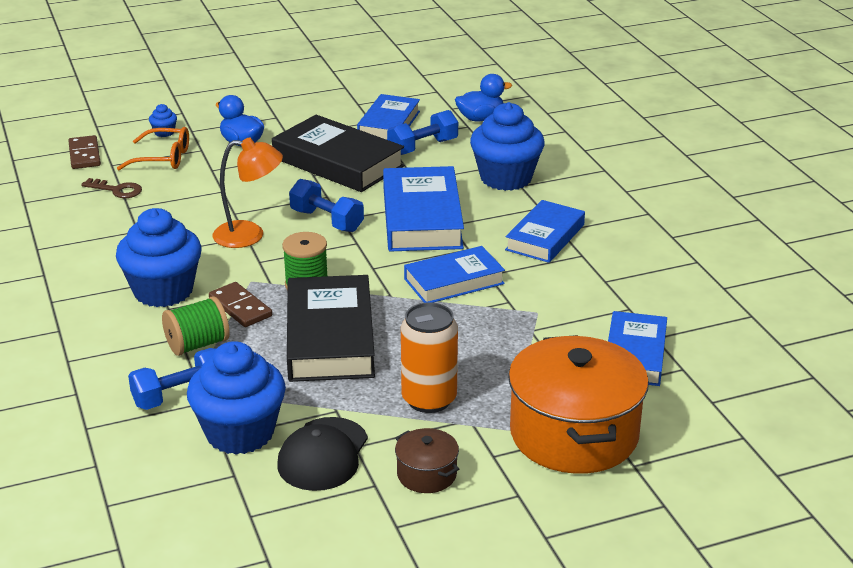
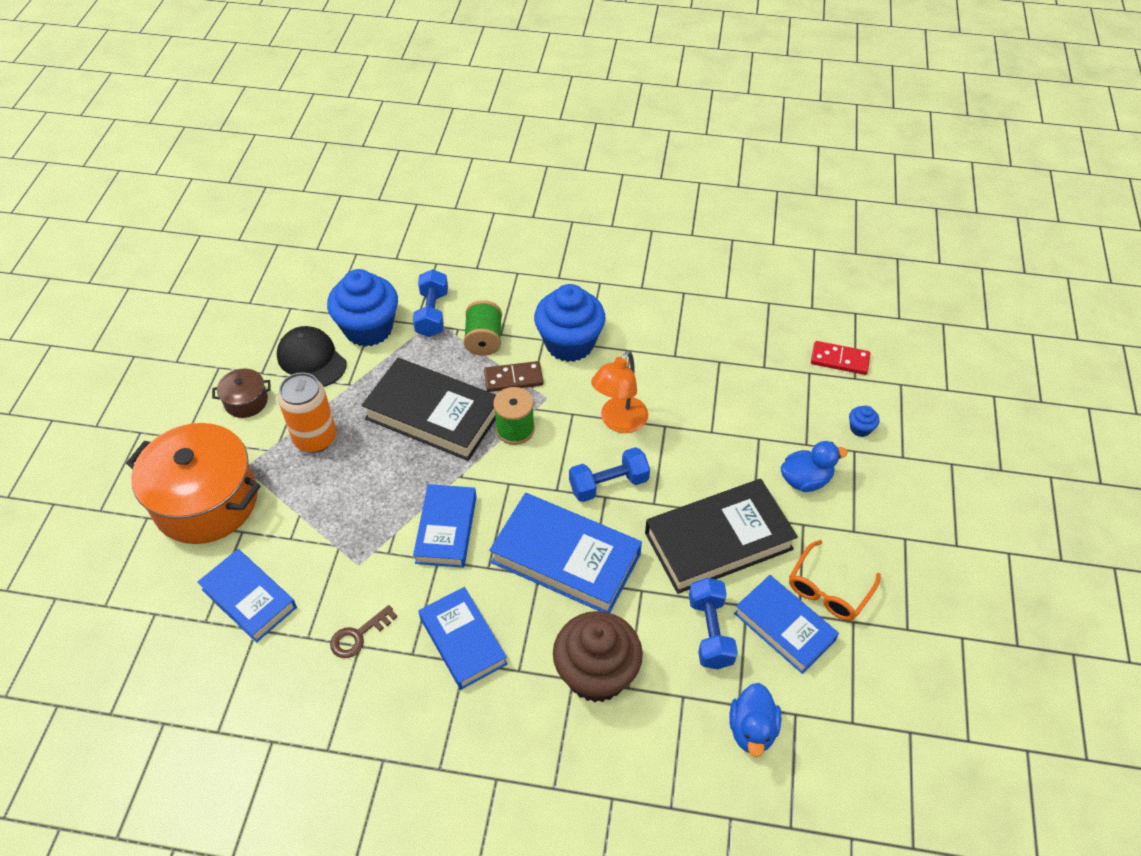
camera: 120 degrees right, 20 degrees up
brown domino [68,135,101,169] -> red domino [811,341,870,375]
brown key [81,178,142,198] -> brown key moved to [330,605,397,658]
orange glasses [117,127,189,170] -> orange glasses moved to [789,540,881,621]
blue cupcake [470,102,545,191] -> brown cupcake [553,611,643,703]

